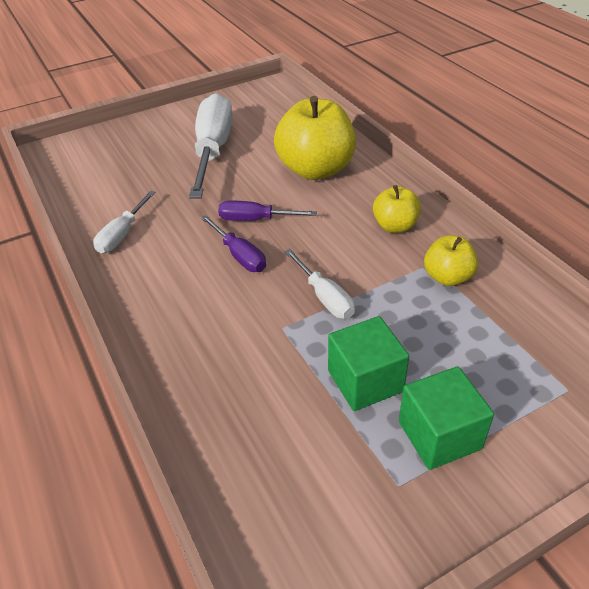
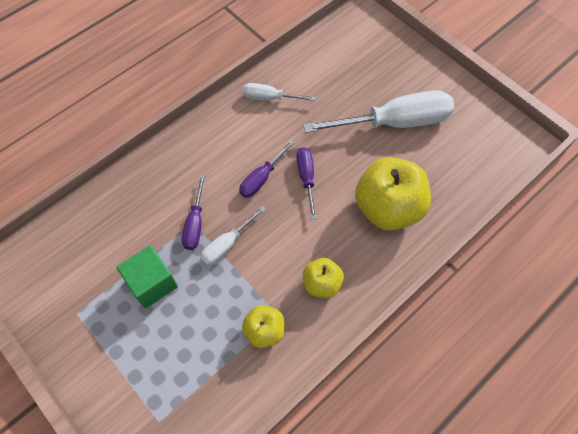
camera: 75 degrees right, 20 degrees up
green cube [399,366,494,470] -> none
none -> purple screwdriver [182,175,205,250]

